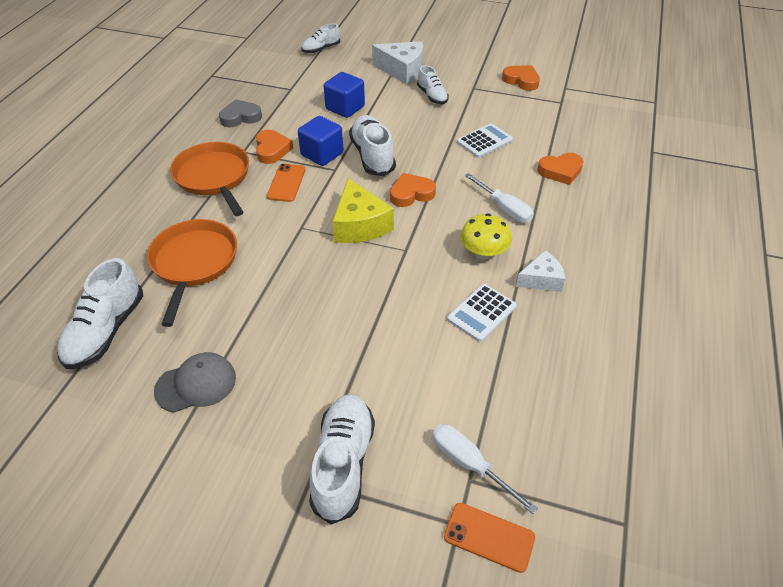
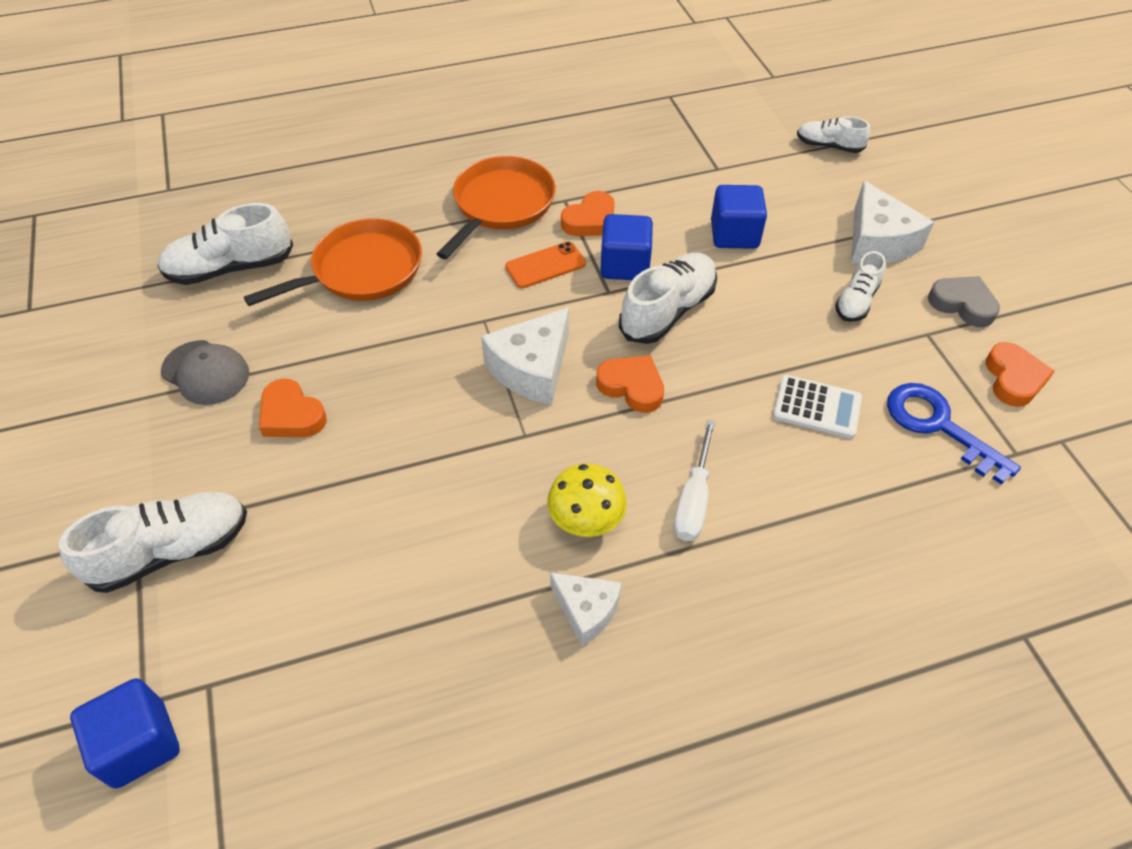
camera: 55 degrees right, 5 degrees up
grey heart [219,99,262,127] -> grey heart moved to [928,276,1000,327]
yellow cheese [333,178,394,243] -> white cheese [481,307,569,405]
white screwdriver [432,424,538,514] -> none
orange phone [444,503,535,573] -> blue cube [70,678,180,788]
white calculator [447,284,517,342] -> none
orange heart [537,153,584,185] -> orange heart moved to [259,378,327,437]
none -> blue key [887,383,1021,485]

